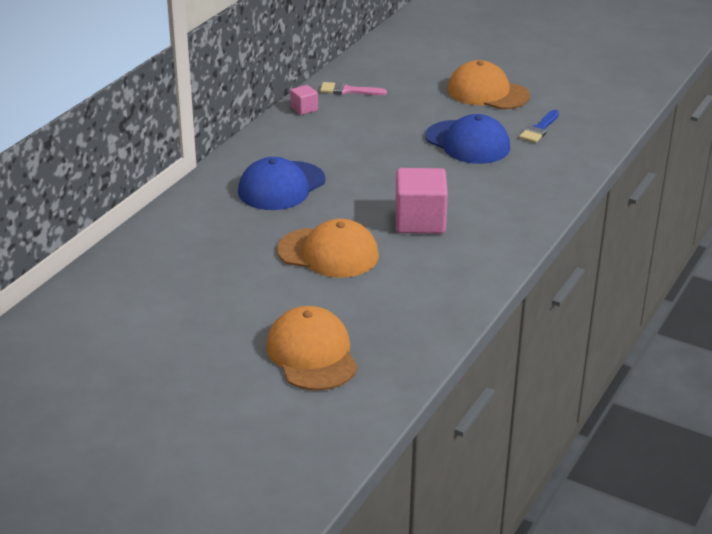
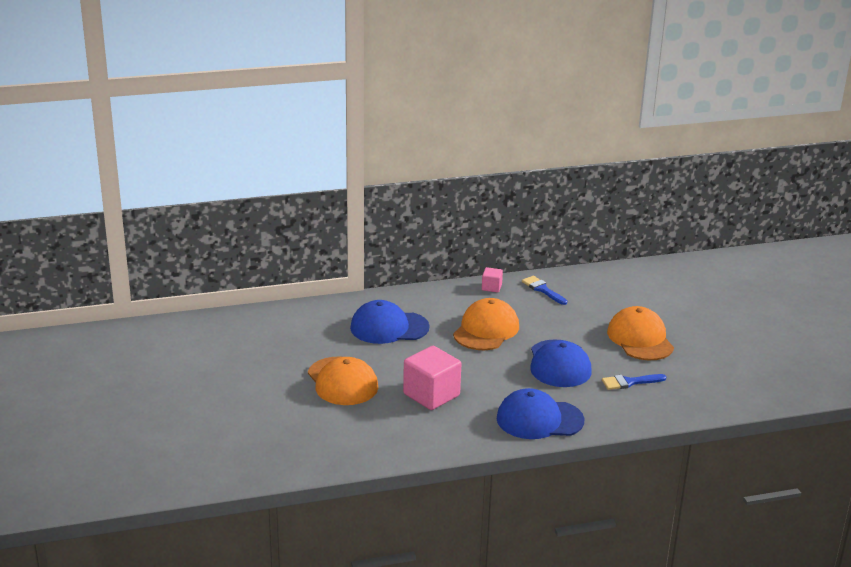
camera: 45 degrees right, 5 degrees down
orange cap [266,306,358,391] -> orange cap moved to [453,298,519,350]
pink brush [320,82,387,95] -> blue brush [522,276,567,305]
none -> blue cap [497,388,584,439]

